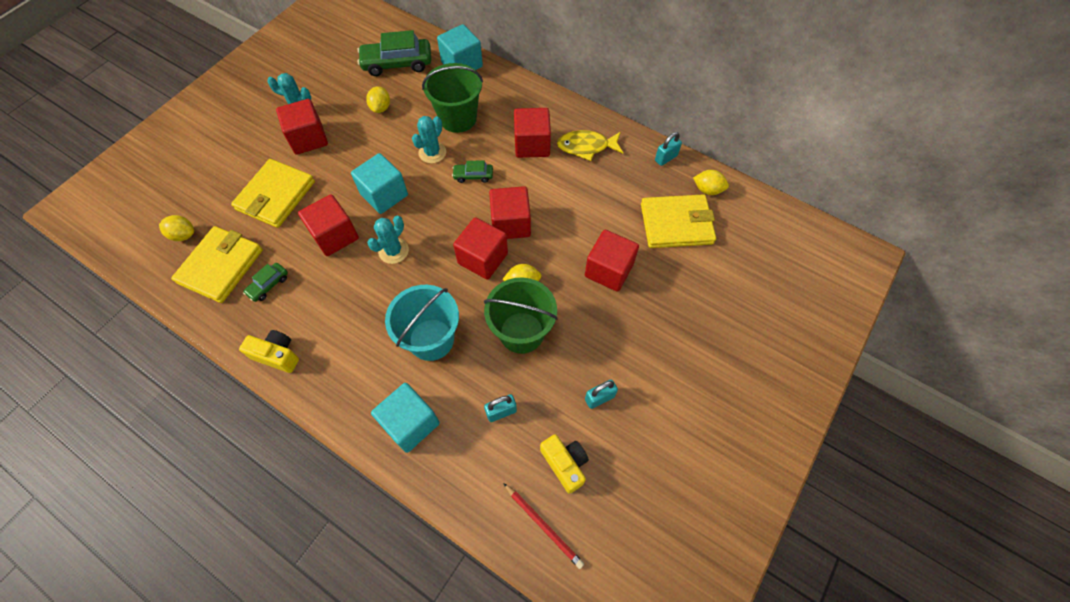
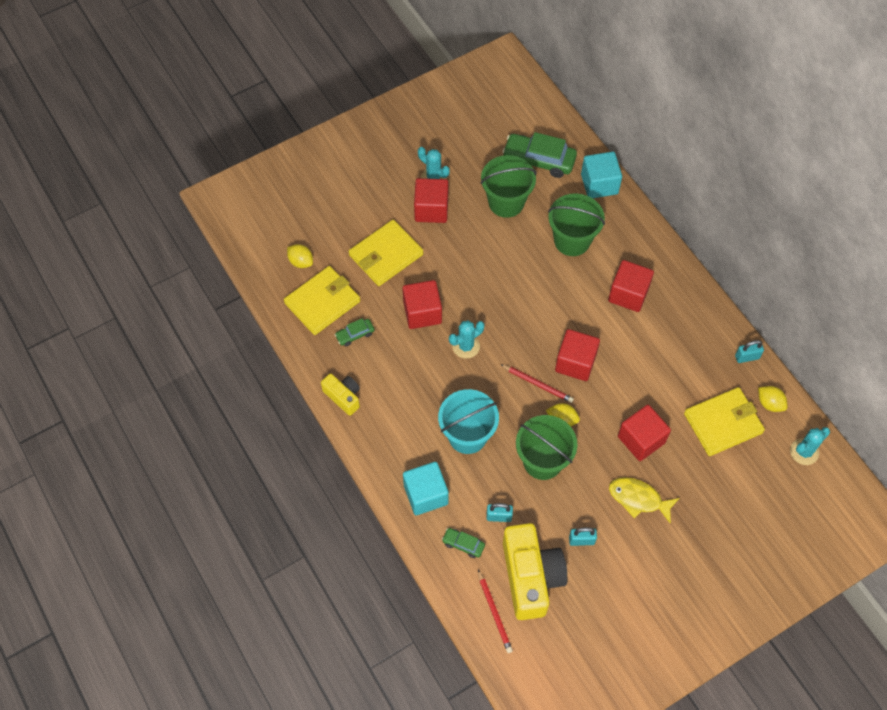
camera: 25 degrees right, 0 degrees up
turquoise cube [351,153,408,214] -> none
yellow lemon [366,86,390,113] -> green bucket [480,155,537,218]
turquoise cactus [412,116,446,164] -> turquoise cactus moved to [790,427,830,465]
green car [452,161,493,183] -> green car moved to [442,528,485,558]
red cube [453,217,508,280] -> red pencil [500,364,574,403]
yellow camera [540,434,589,494] -> yellow camera [503,523,567,620], size x1.92
yellow fish [557,130,623,161] -> yellow fish moved to [609,477,680,524]
yellow wallet [641,194,716,248] -> yellow wallet turned 45 degrees counterclockwise [684,387,765,456]

